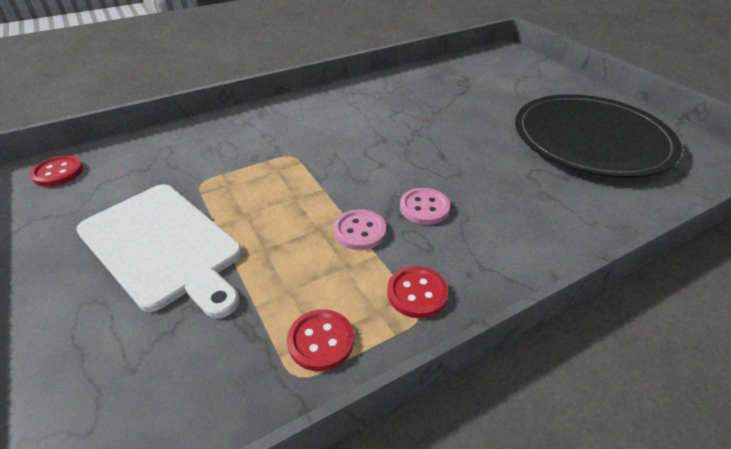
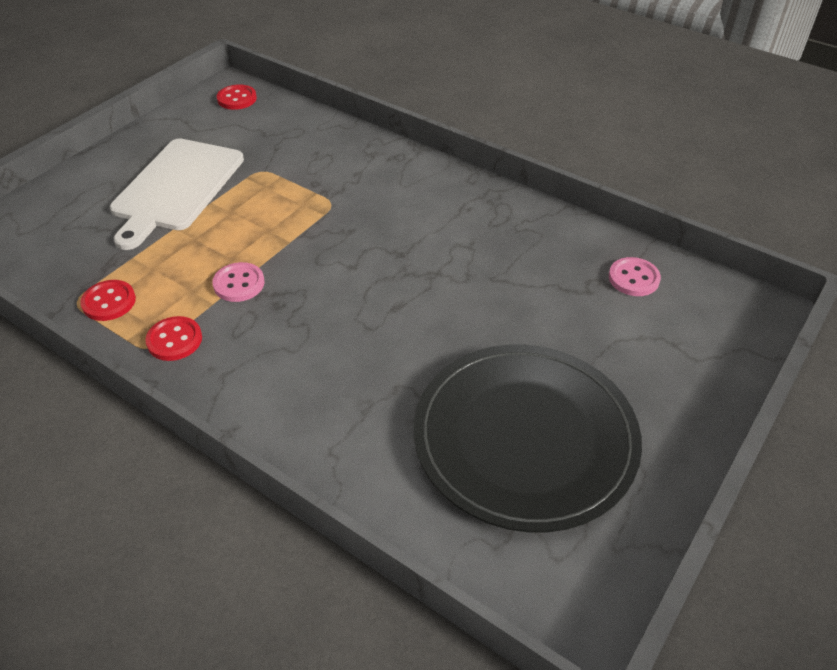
camera: 65 degrees right, 5 degrees up
pink button [400,188,450,225] -> pink button moved to [609,257,661,296]

